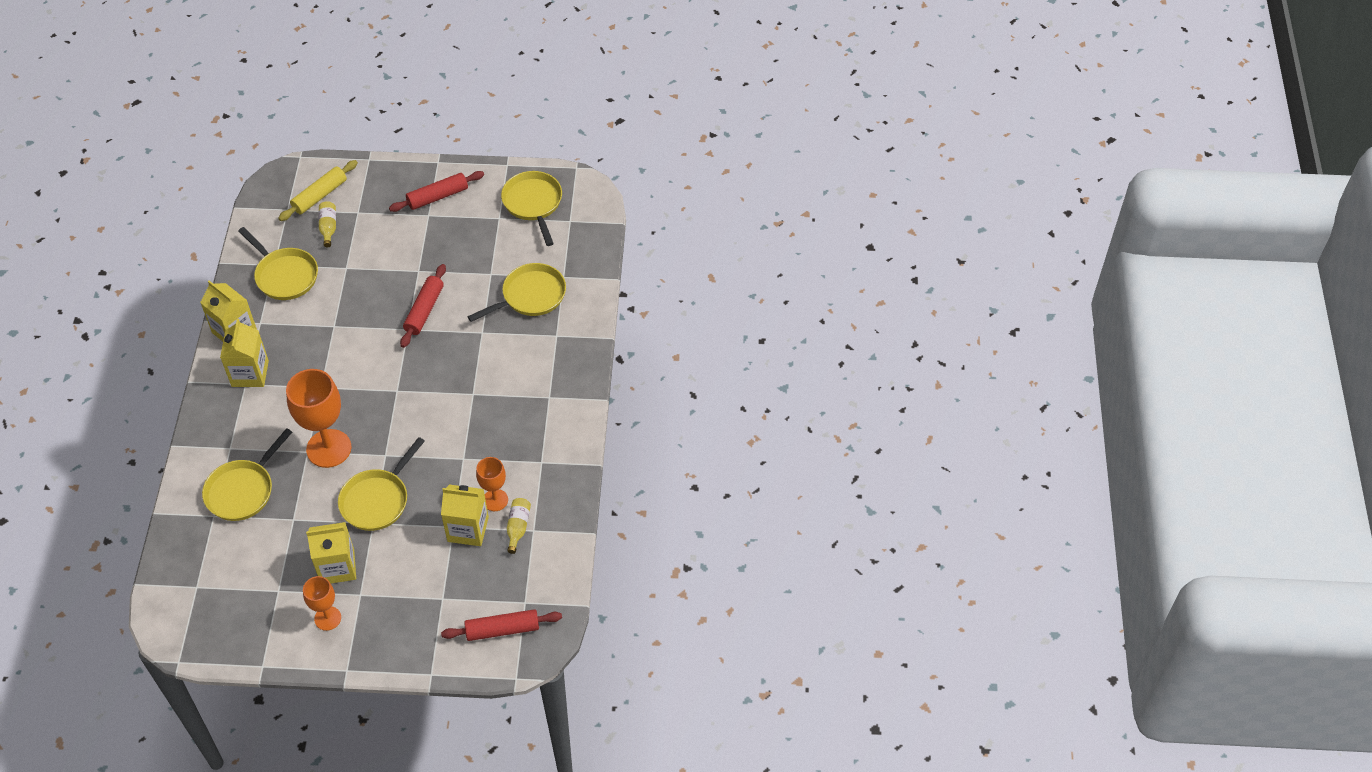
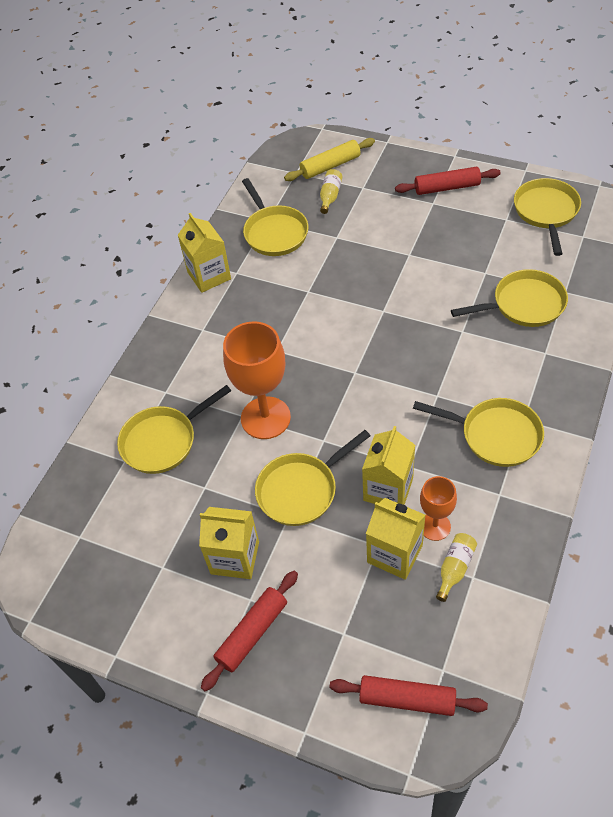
camera: 25 degrees right, 0 degrees up
yellow carton [220,319,269,387] -> yellow carton moved to [362,426,415,505]
orange goblet [303,576,341,631] -> none
red rolling pin [400,264,446,348] -> red rolling pin moved to [201,571,298,692]
none -> yellow pan [413,398,544,467]

